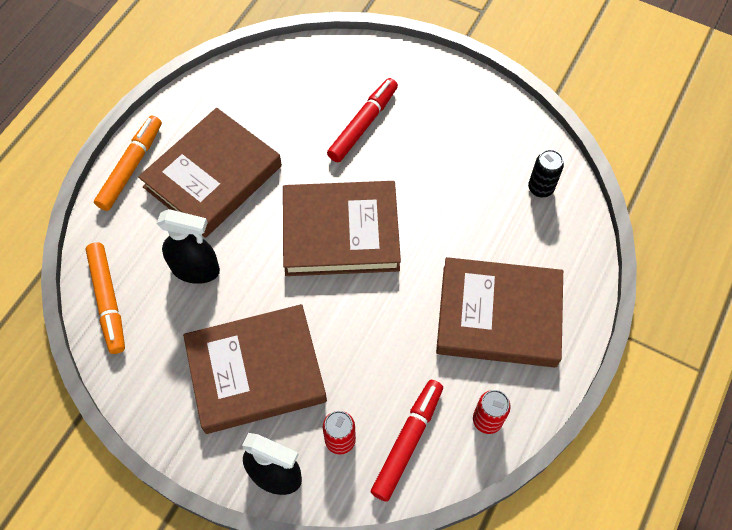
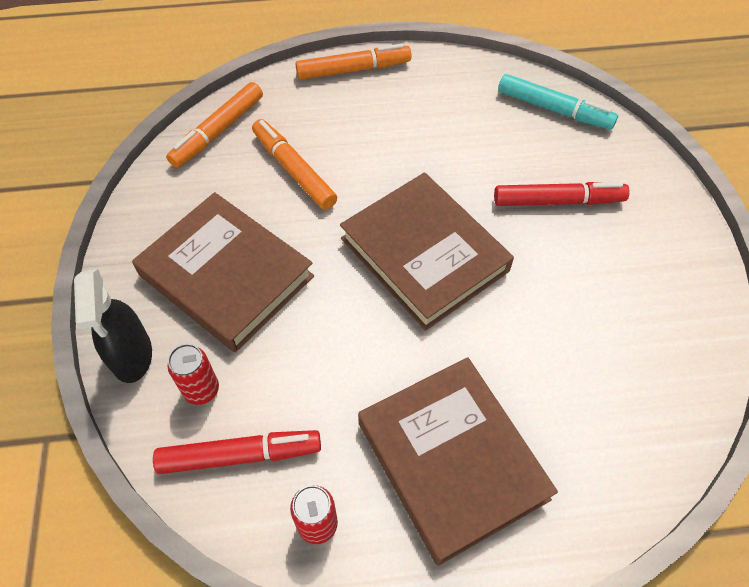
camera: 55 degrees right, 5 degrees down
brown book [138,108,282,238] -> none
black spray bottle [157,209,220,284] -> orange marker [252,119,337,210]
black can [528,150,564,198] -> none
none -> turquoise marker [498,74,618,130]

